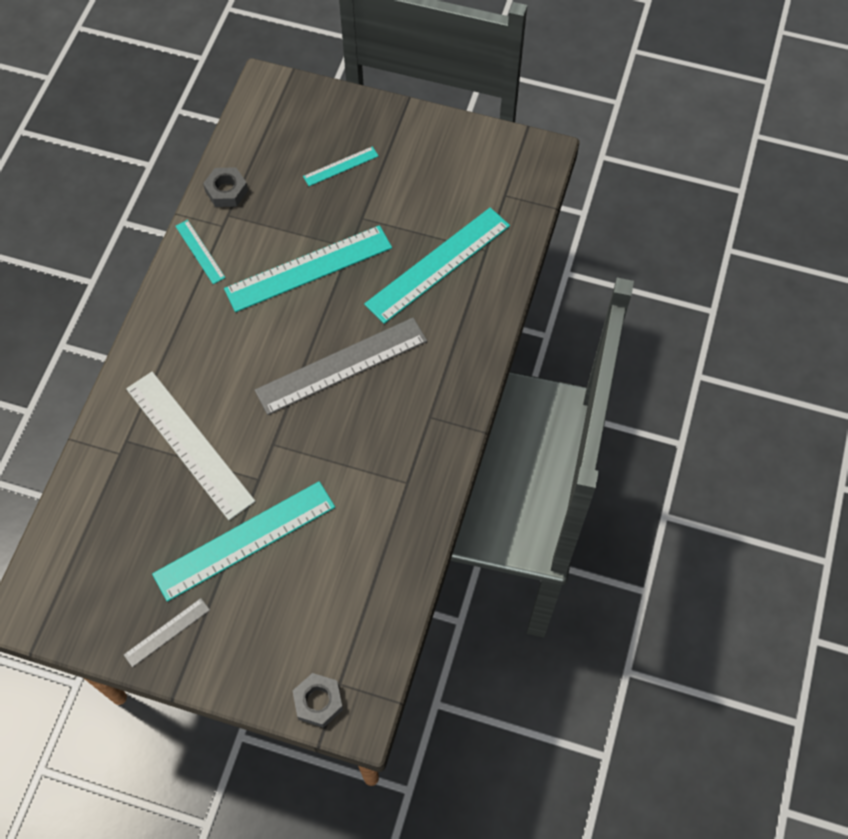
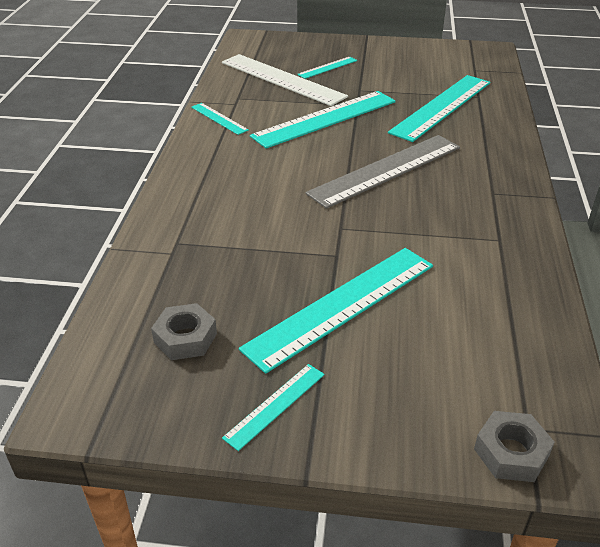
camera: 10 degrees left, 25 degrees down
grey ruler [124,598,210,668] -> turquoise ruler [222,364,325,451]
white ruler [126,372,255,520] -> white ruler moved to [222,54,348,106]
grey nut [203,167,248,207] -> grey nut moved to [151,303,217,360]

